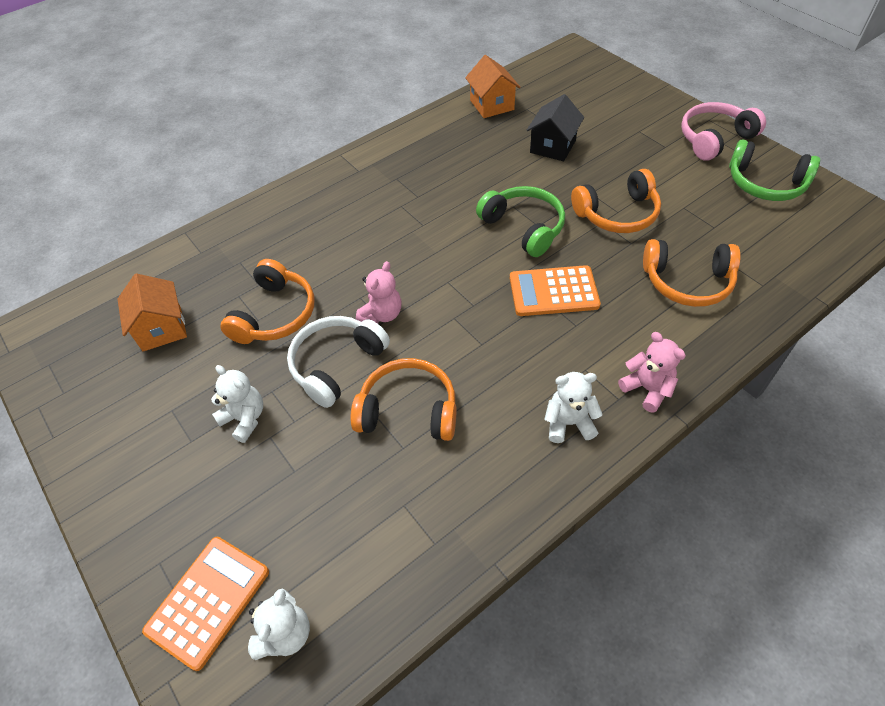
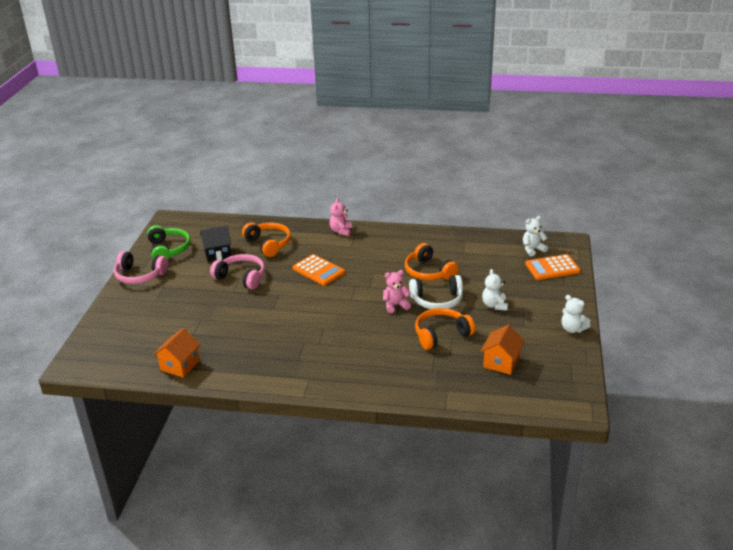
camera: 135 degrees left, 20 degrees down
green headphones [476,186,565,257] -> none
black house [527,94,584,161] -> black house moved to [200,225,231,262]
white teddy bear [544,372,603,443] -> white teddy bear moved to [562,295,590,333]
orange headphones [571,169,661,233] -> pink headphones [210,254,265,289]

